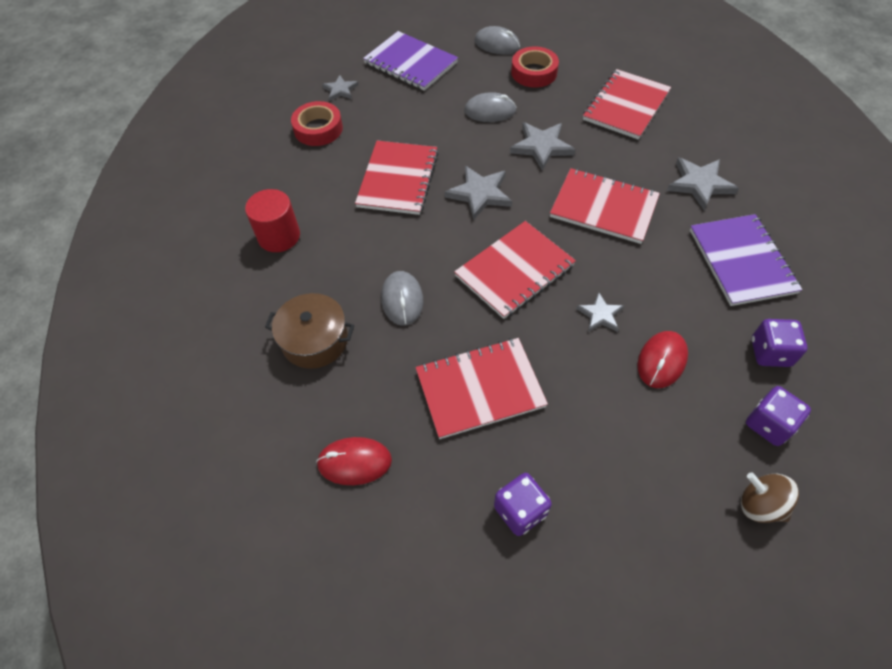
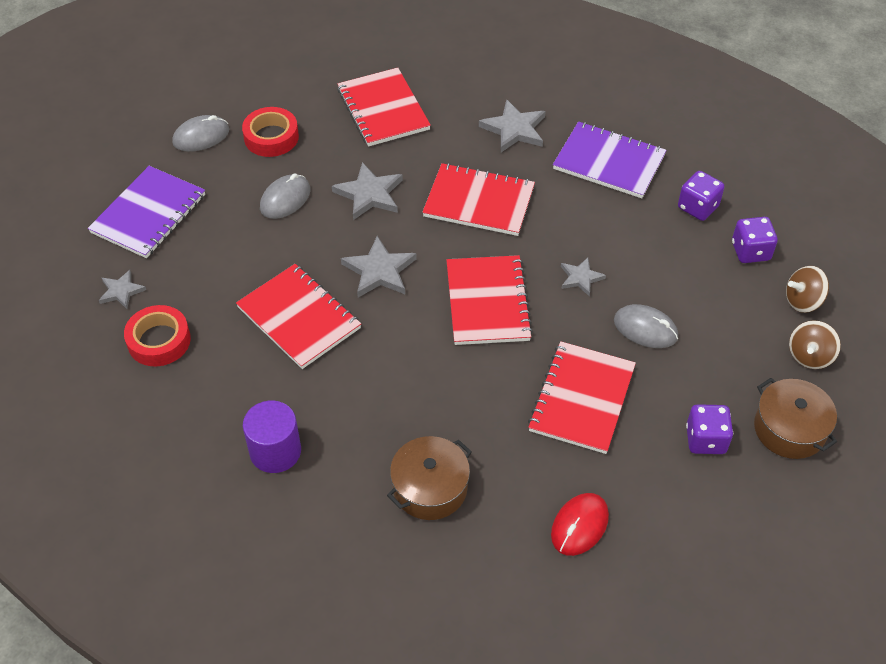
camera: 55 degrees left, 5 degrees down
red cylinder [245,189,300,252] -> purple cylinder [243,400,301,473]
purple notebook [363,31,458,91] -> purple notebook turned 45 degrees counterclockwise [88,166,205,258]
grey mouse [381,271,423,326] -> grey mouse moved to [614,304,678,348]
red notebook [550,168,660,244] -> red notebook turned 45 degrees clockwise [422,163,535,236]
red mouse [637,331,688,388] -> none
none -> brown pot [754,378,837,459]
none -> brown spinning top [789,320,841,369]

